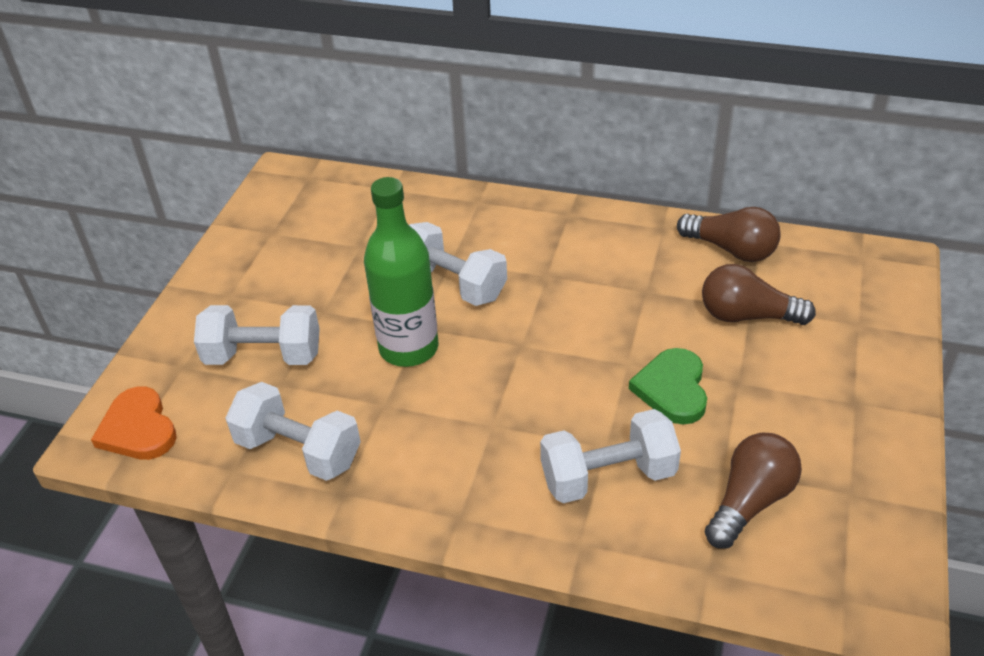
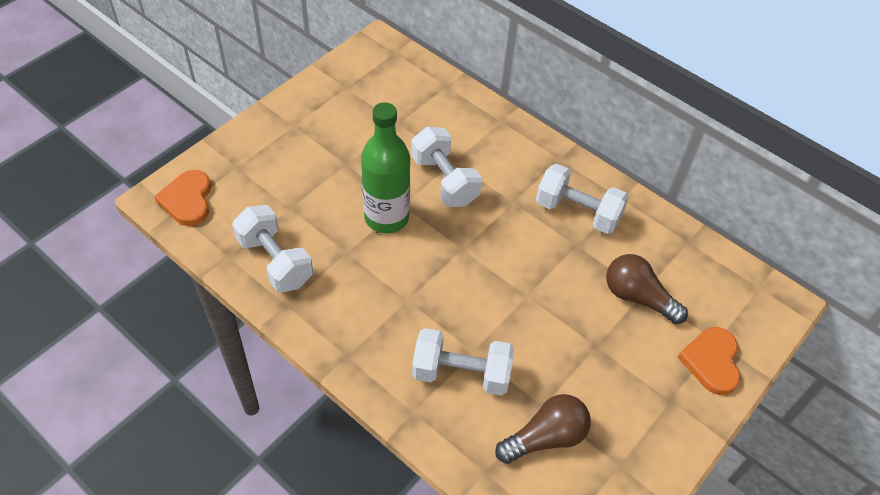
camera: 20 degrees right, 10 degrees up
white dumbbell [194,305,320,365] -> white dumbbell moved to [536,164,629,234]
green heart [629,348,707,424] -> none
brown light bulb [677,207,781,262] -> none
none -> orange heart [677,327,741,395]

